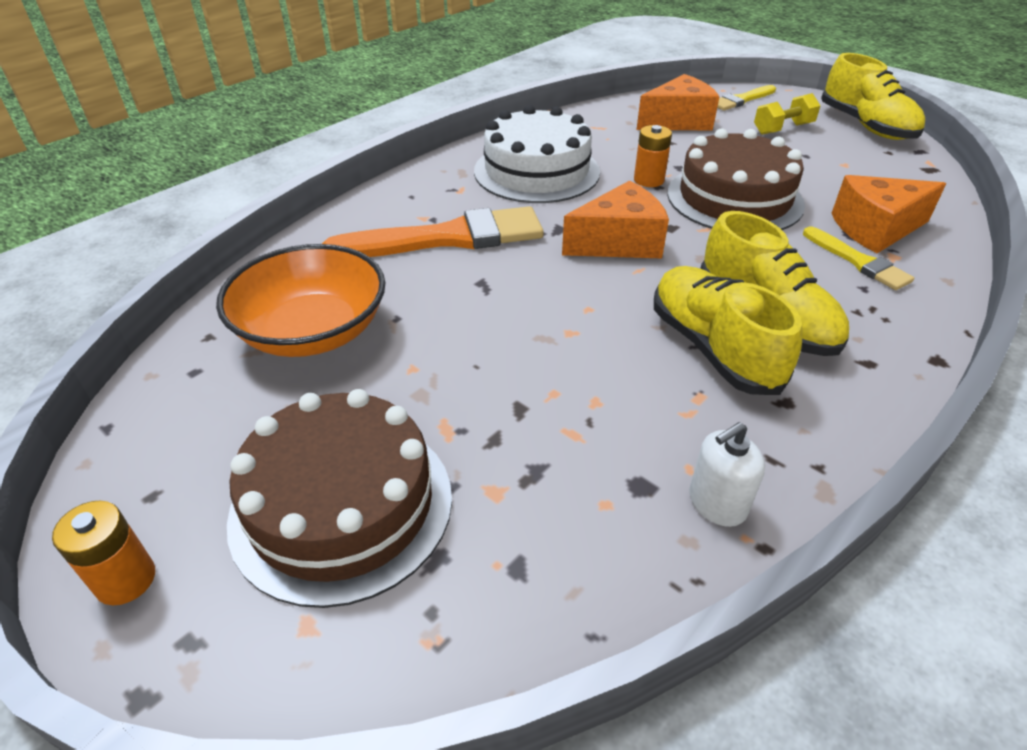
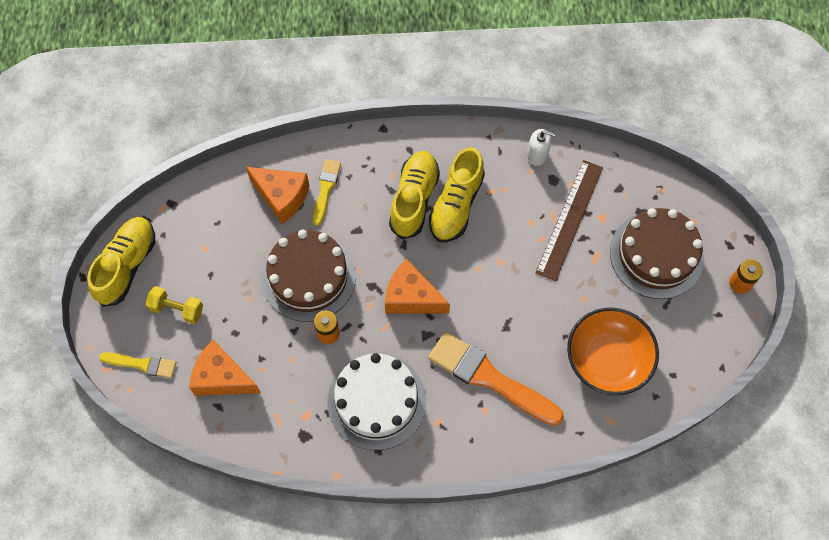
camera: 135 degrees left, 25 degrees up
none -> brown ruler [536,160,603,281]

